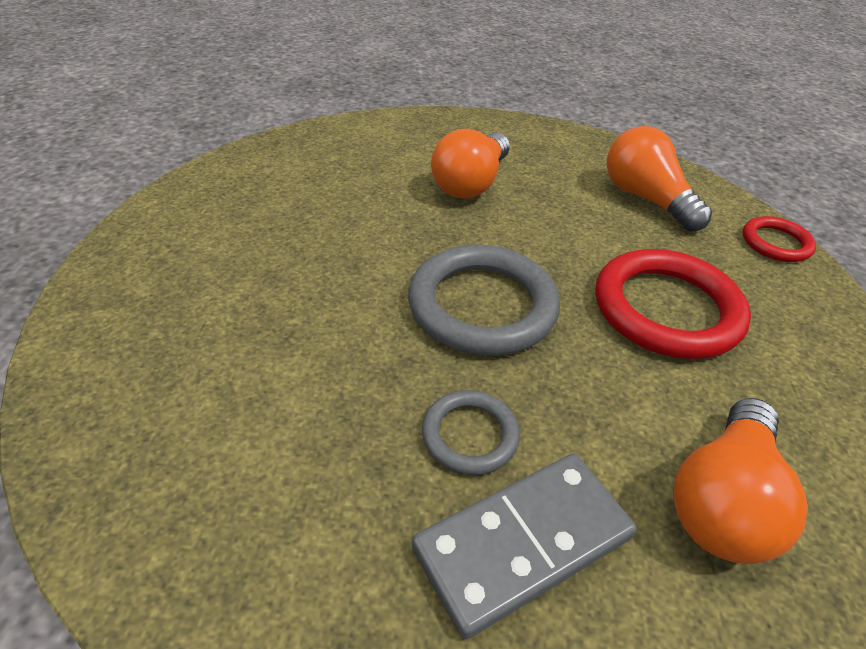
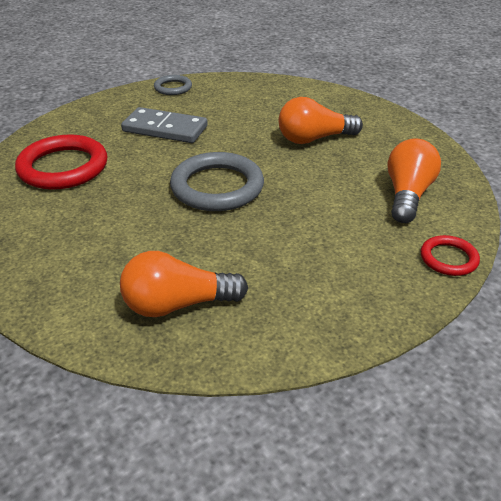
camera: 50 degrees right, 5 degrees down
grey domino [412,454,637,639] -> grey domino moved to [121,107,208,143]
grey ring [422,390,520,475] -> grey ring moved to [154,75,192,95]
red ring [595,249,751,359] -> red ring moved to [15,134,108,190]

